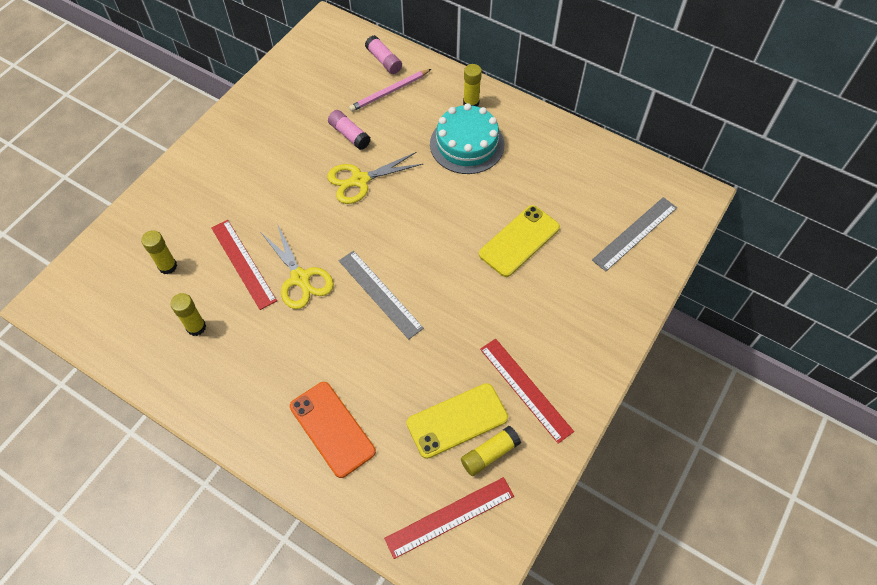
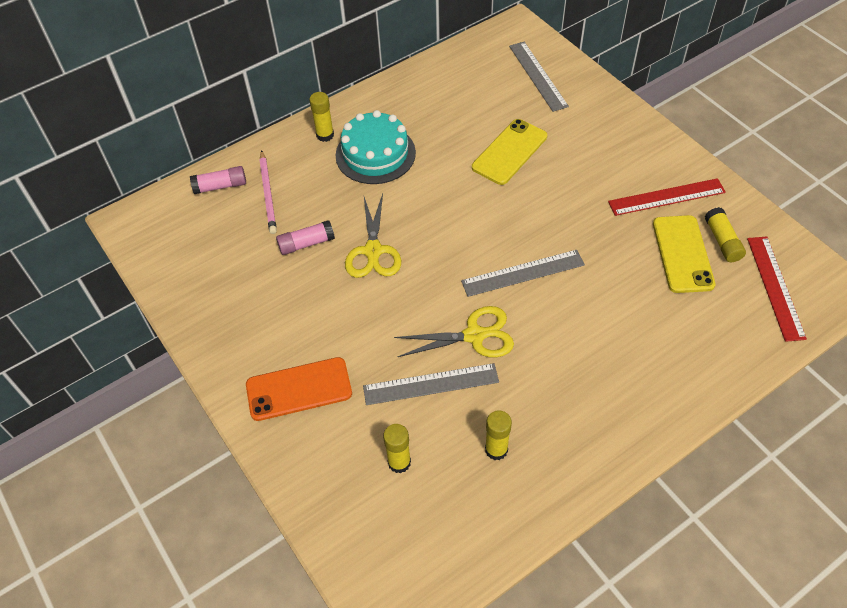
camera: 65 degrees left, 5 degrees down
red ruler [211,220,277,310] -> grey ruler [363,363,499,405]
orange phone [290,382,376,478] -> orange phone moved to [246,357,352,421]
yellow phone [479,205,560,277] -> yellow phone turned 60 degrees clockwise [472,119,547,185]

